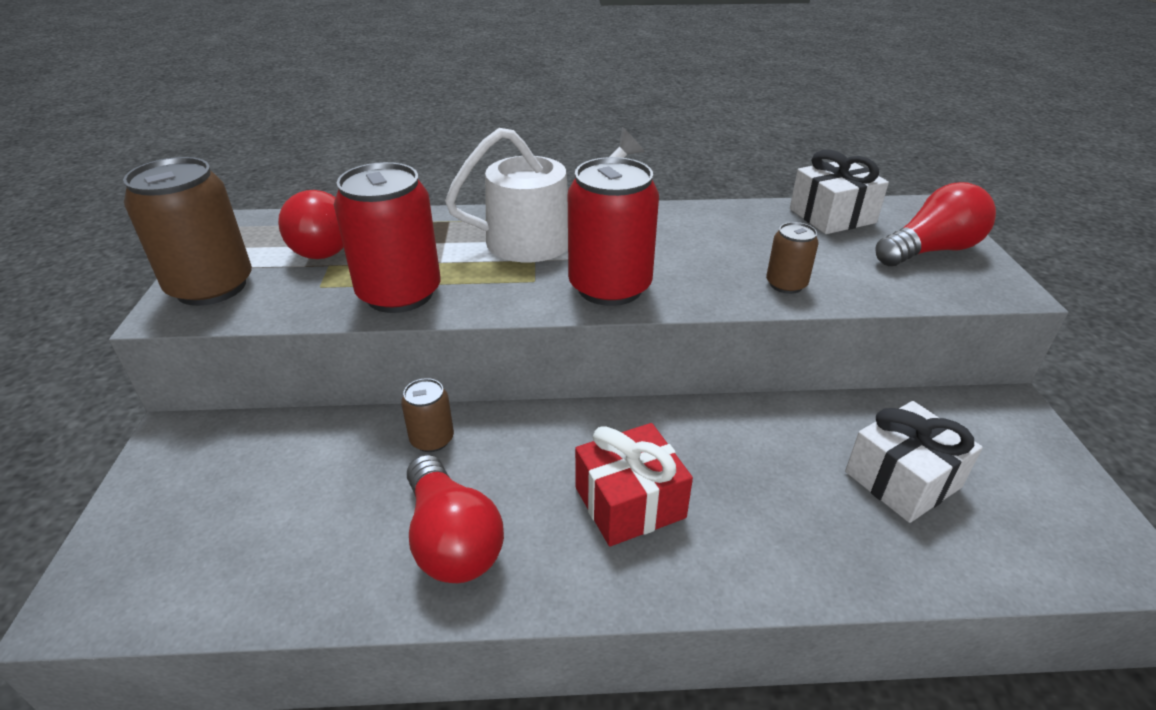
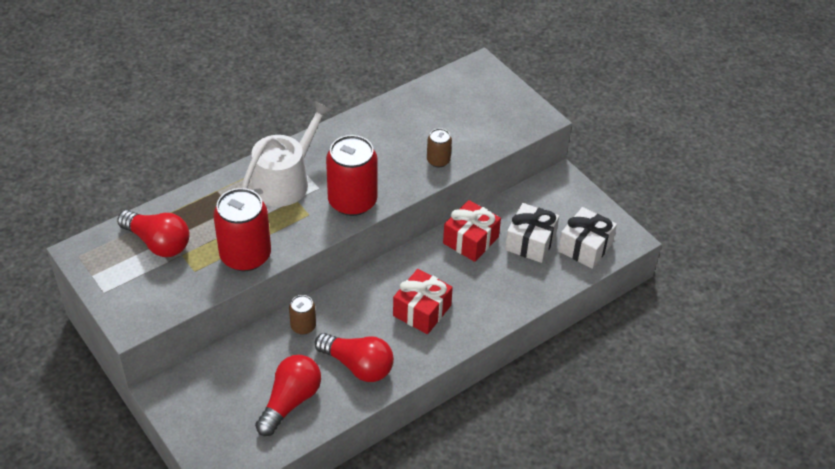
camera: 35 degrees left, 10 degrees up
brown can [123,157,252,306] -> none
white gift [790,150,889,234] -> white gift moved to [558,207,617,269]
red light bulb [875,182,996,266] -> red light bulb moved to [255,355,321,436]
none -> red gift [443,200,501,262]

